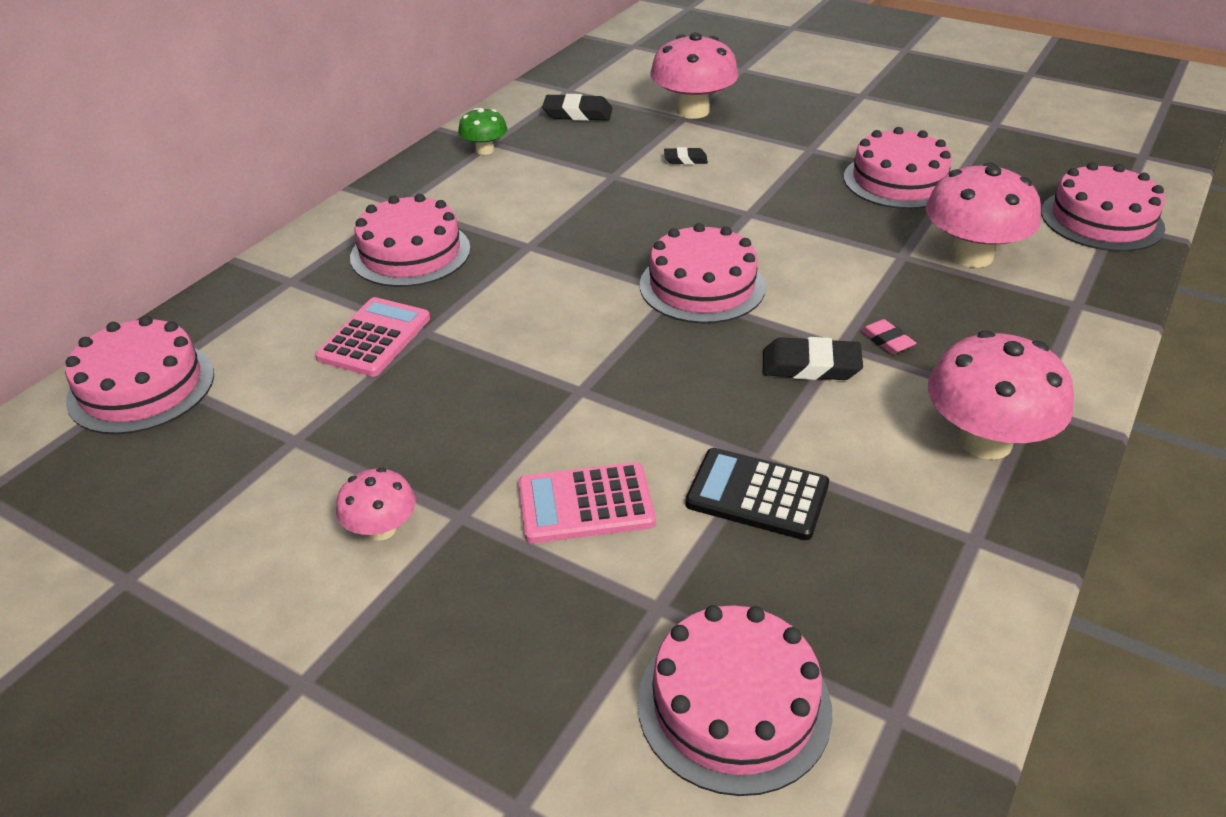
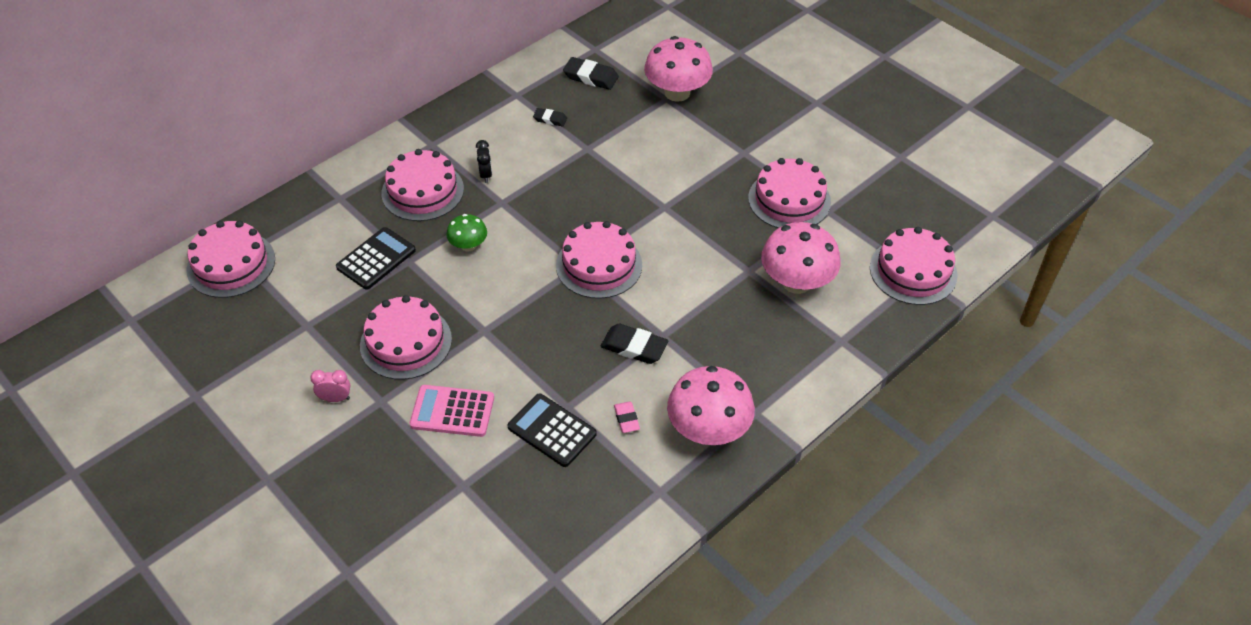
camera: 15 degrees right, 10 degrees up
pink calculator [315,297,430,377] -> black calculator [336,227,416,290]
pink mushroom [336,468,416,541] -> pink clock [310,370,351,402]
green mushroom [458,108,507,155] -> green mushroom moved to [446,214,487,251]
pink cake [637,605,832,796] -> pink cake moved to [360,295,452,380]
black eraser [664,147,708,165] -> black eraser moved to [533,108,567,127]
pink eraser [860,319,916,354] -> pink eraser moved to [614,401,640,433]
none -> black clock [476,140,492,183]

